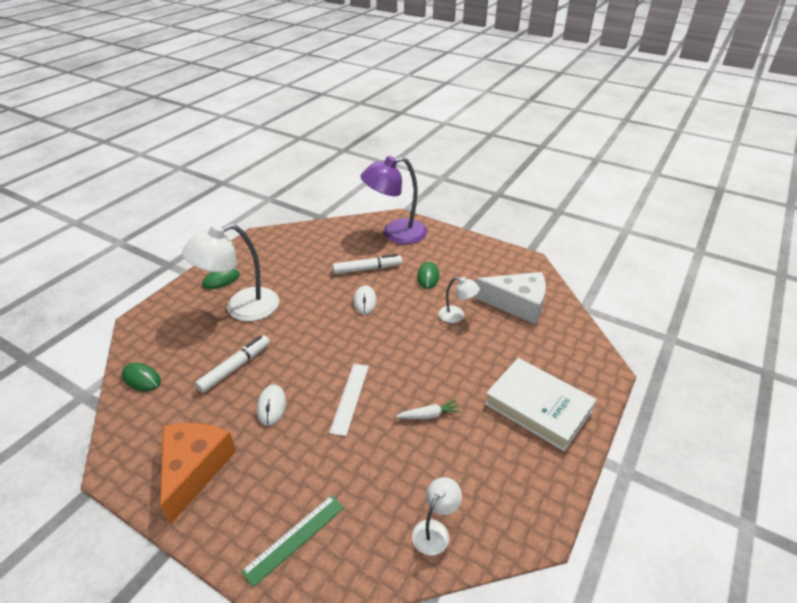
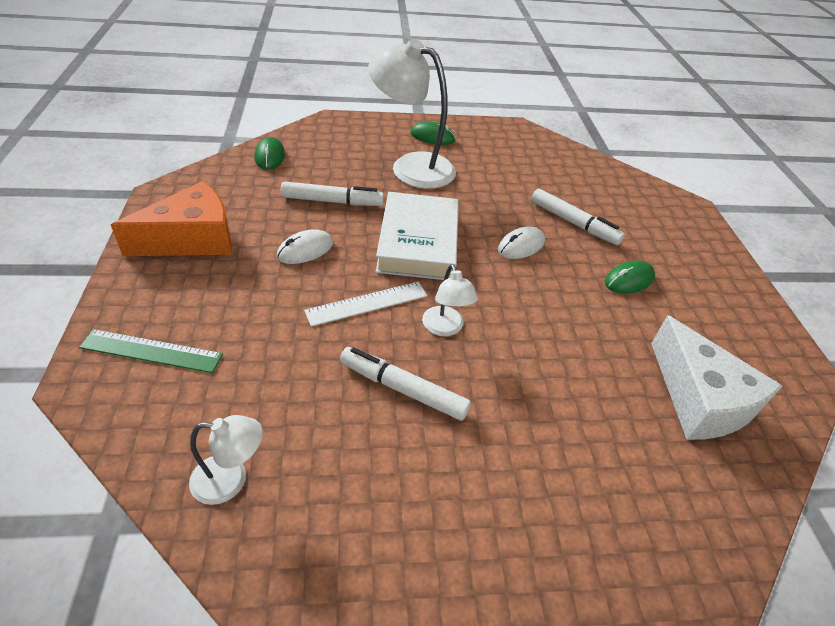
camera: 50 degrees right, 5 degrees up
purple lamp [360,156,427,244] -> none
white carrot [396,400,461,419] -> white marker [340,347,471,421]
white lamp [439,277,480,323] -> white lamp moved to [422,264,478,336]
white book [485,358,597,451] -> white book moved to [376,192,459,280]

